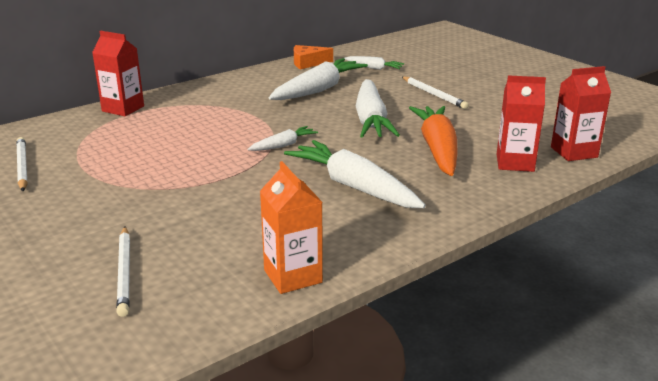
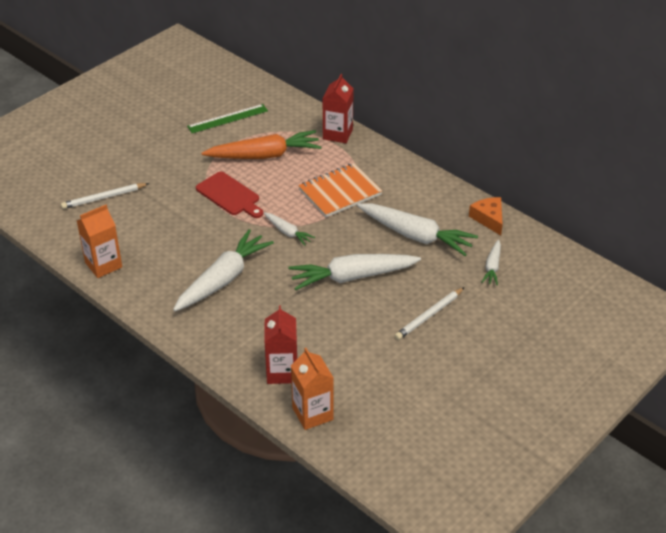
camera: 80 degrees right, 15 degrees up
white pencil [16,137,28,191] -> green ruler [187,104,268,133]
orange carrot [409,106,458,176] -> orange carrot moved to [202,130,321,159]
red carton [551,66,611,161] -> orange carton [291,348,334,430]
none -> red cutting board [196,172,263,218]
none -> orange notebook [298,163,382,217]

